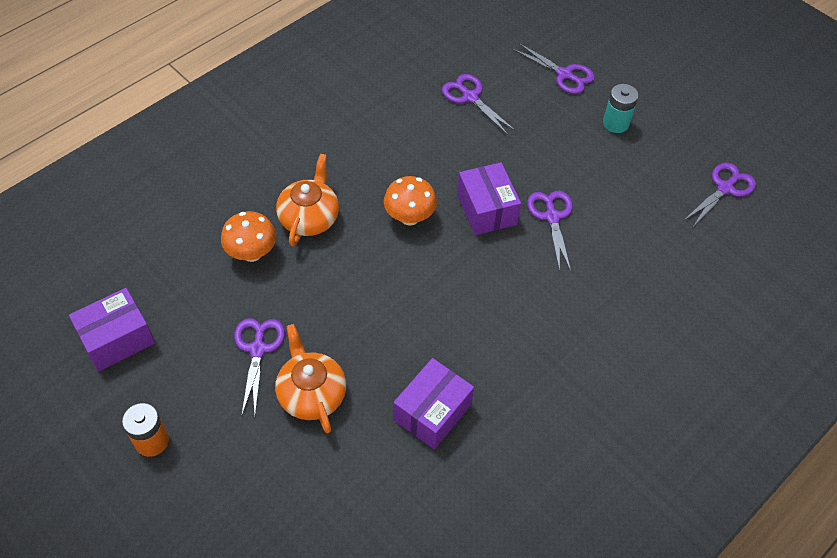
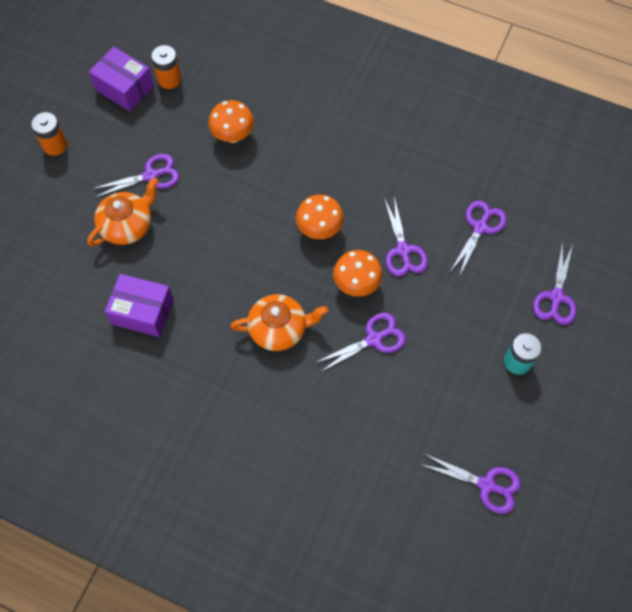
camera: 70 degrees right, 10 degrees up
orange teapot [276,154,339,246] -> orange teapot moved to [231,294,328,351]
purple box [457,162,521,235] -> orange mushroom [333,250,382,297]
none -> orange battery [151,45,181,89]
none -> purple scissors [384,197,428,276]

